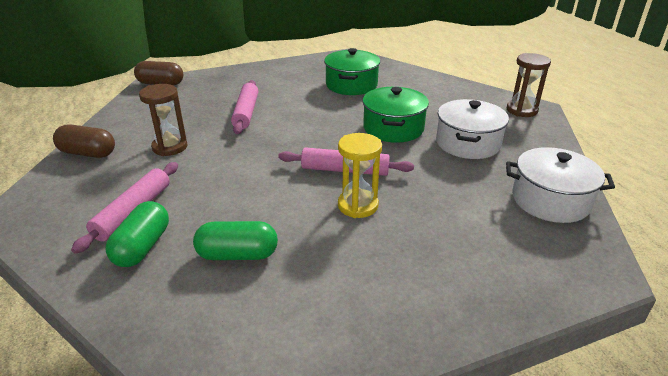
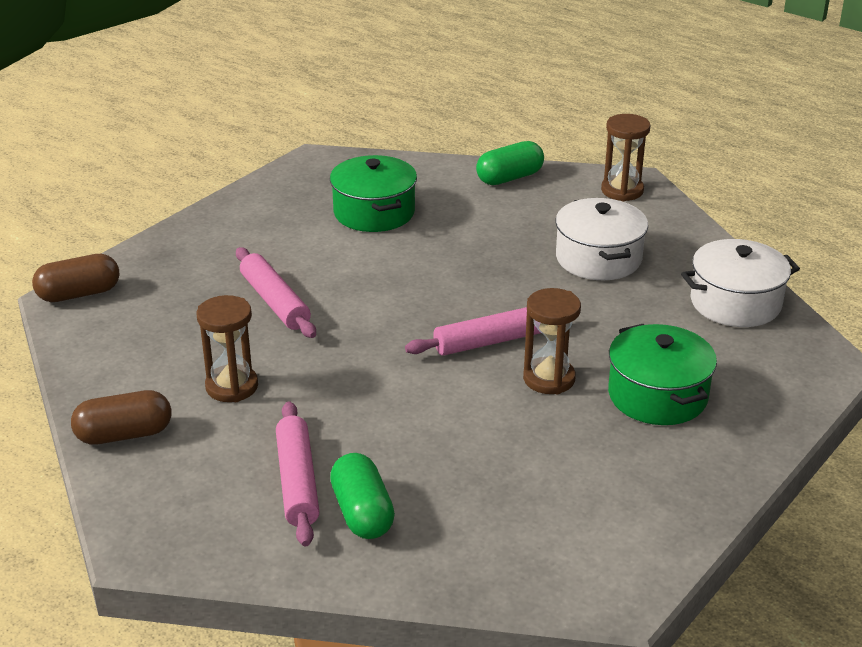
camera: 30 degrees left, 0 degrees up
green capsule [193,221,278,260] -> green capsule moved to [476,141,544,185]
yellow hourglass [338,133,382,218] -> brown hourglass [523,288,581,394]
green pot [363,87,429,143] -> green pot moved to [608,324,717,425]

